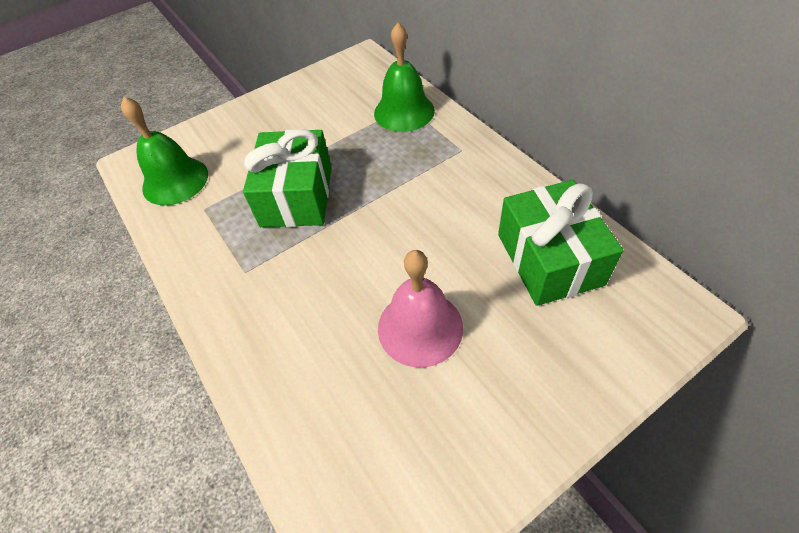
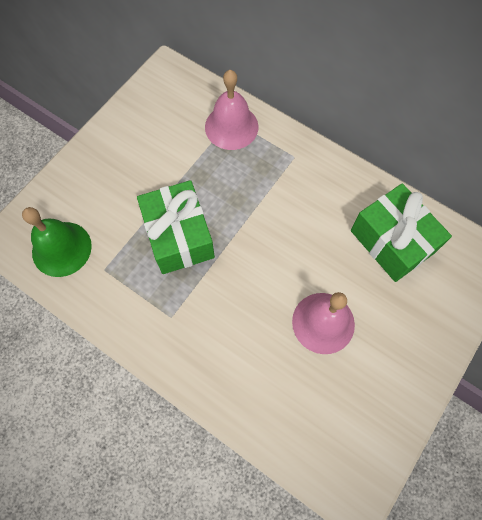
camera: 25 degrees left, 15 degrees up
green bell [374,23,435,132] -> pink bell [205,70,259,150]

